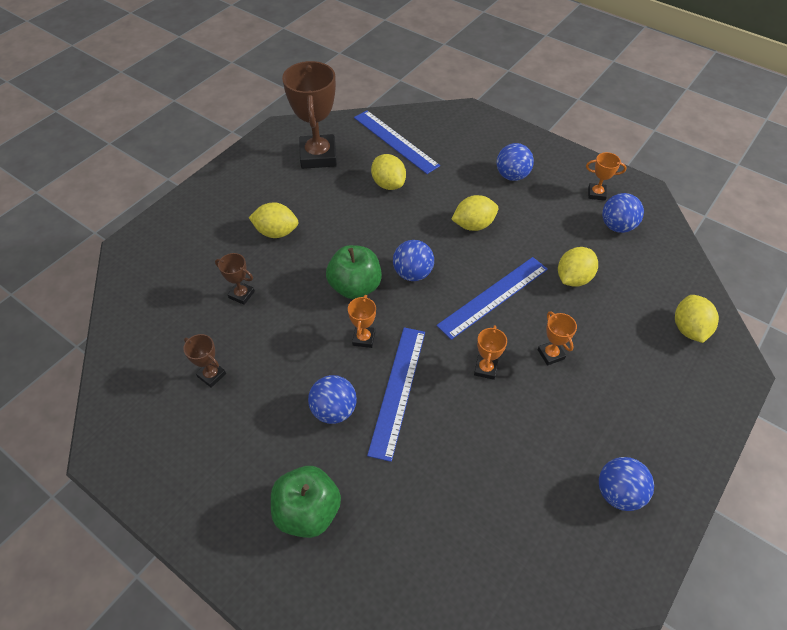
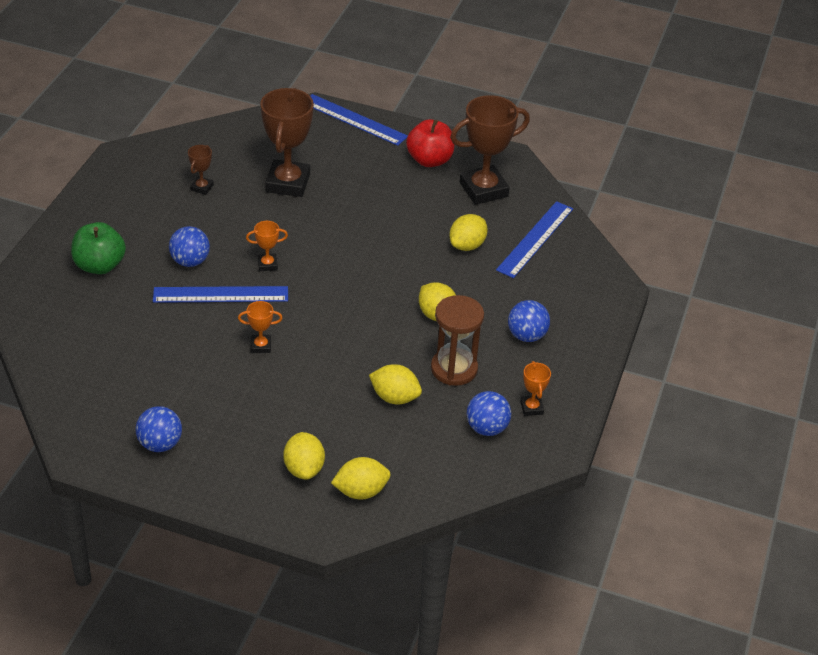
camera: 70 degrees right, 10 degrees down
brown trophy [215,253,255,305] -> brown trophy [260,88,314,197], size x2.18
yellow lemon [248,202,298,238] -> yellow lemon moved to [283,432,325,480]
green apple [326,245,382,299] -> none
blue ball [393,240,434,281] -> none
blue ruler [436,257,548,340] -> blue ruler moved to [310,94,408,146]
orange trophy [538,311,577,366] -> none
none -> red apple [406,119,455,167]
none -> brown hourglass [431,295,484,386]

